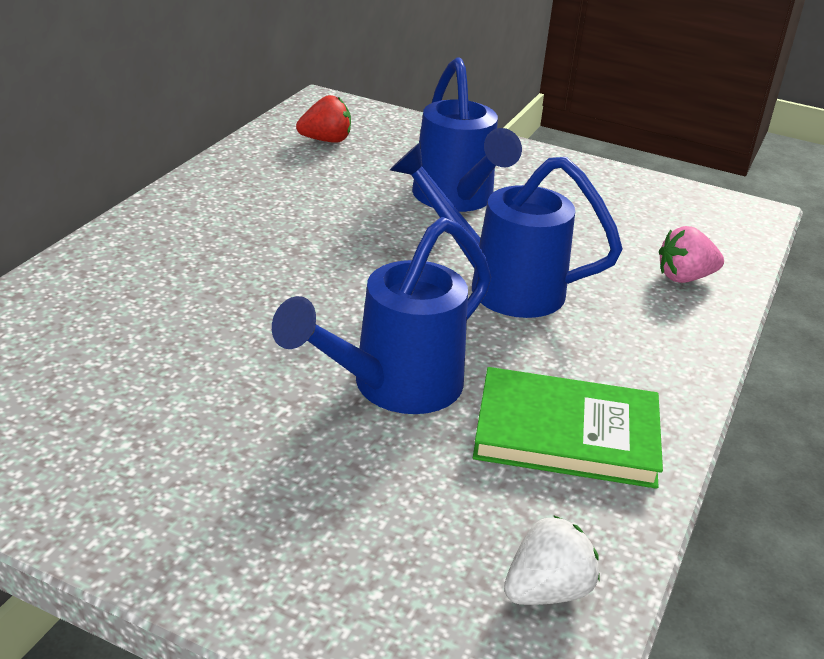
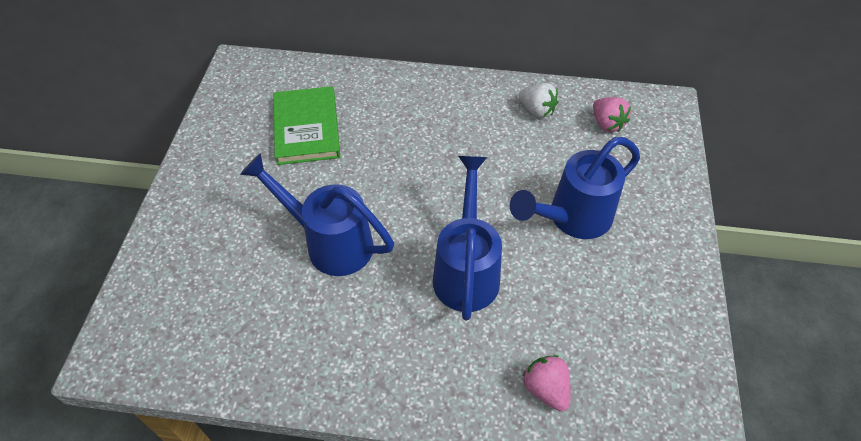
camera: 75 degrees right, 20 degrees up
red strawberry [296,95,351,143] -> pink strawberry [593,97,631,132]
green book [473,367,663,489] -> green book moved to [274,86,340,165]
white strawberry [504,515,600,605] -> white strawberry moved to [519,83,558,118]

